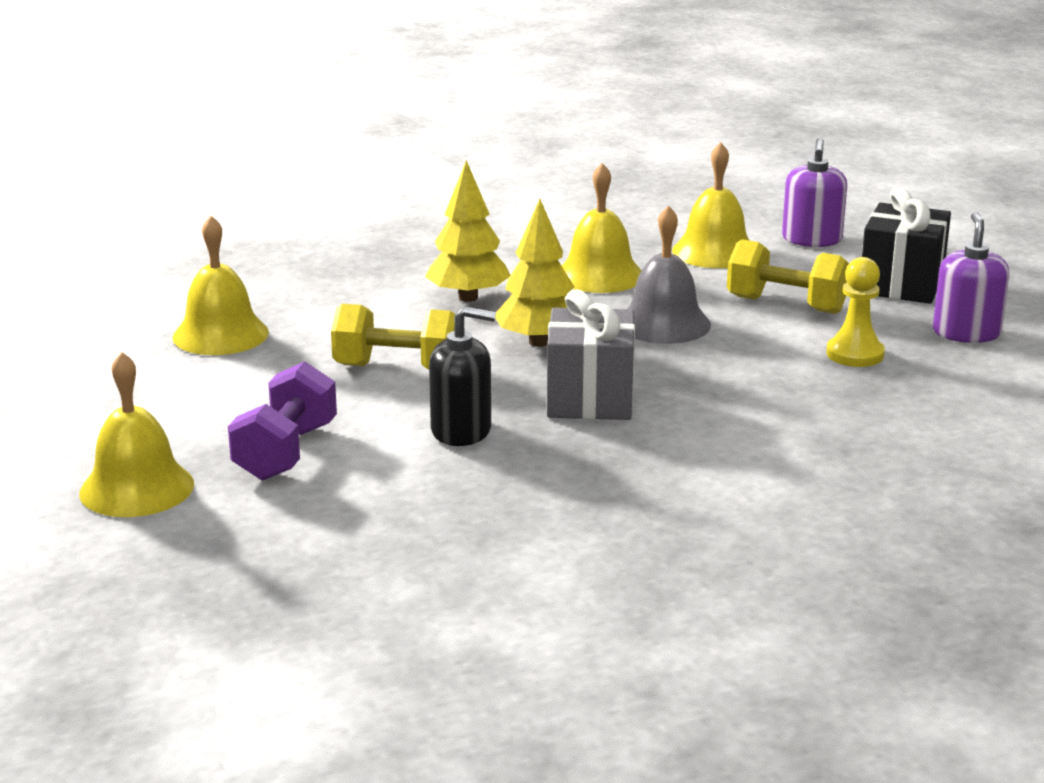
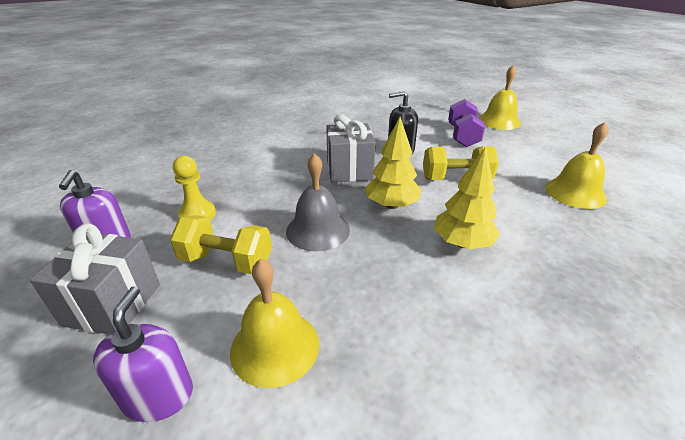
camera: 170 degrees right, 10 degrees up
yellow bell [562,163,641,293] -> none
black gift [862,187,951,304] -> grey gift [30,224,160,334]

